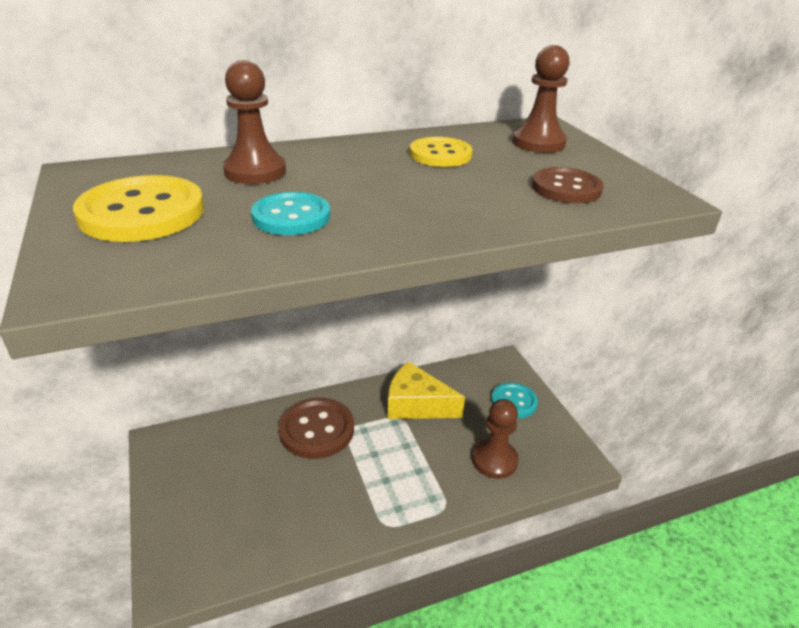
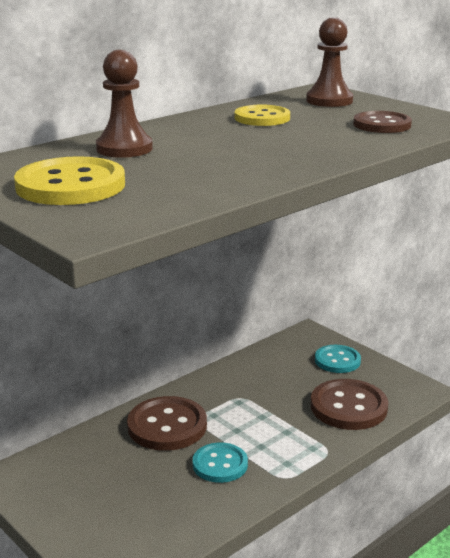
camera: 20 degrees left, 10 degrees down
turquoise button [251,192,330,235] -> turquoise button moved to [193,443,248,483]
yellow cheese [388,361,465,419] -> none
brown pawn [472,399,519,479] -> brown button [311,379,388,430]

